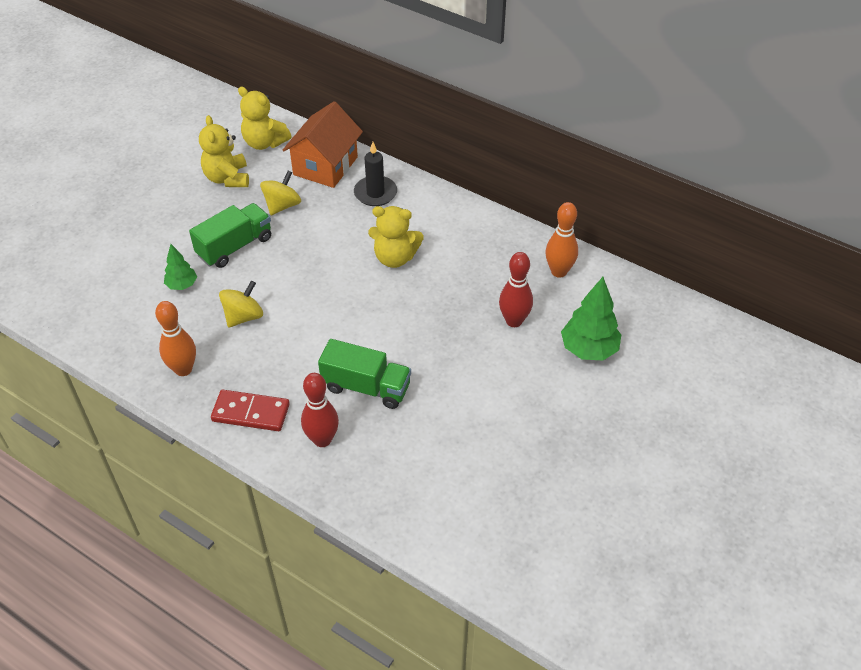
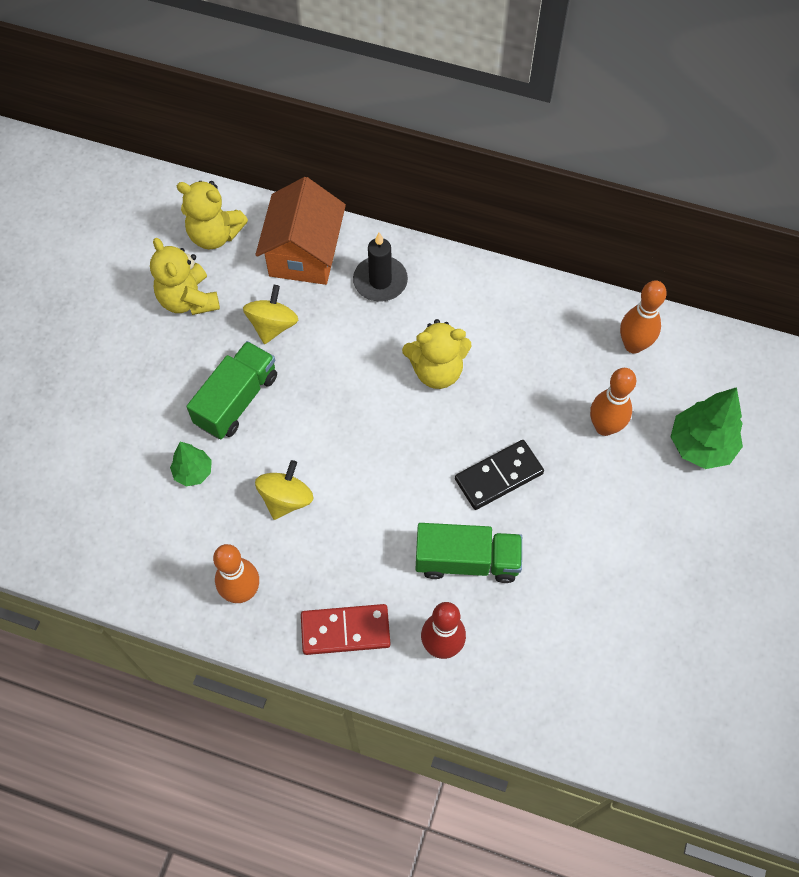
camera: 15 degrees left, 15 degrees up
red bowling pin [499,252,533,327] -> orange bowling pin [590,368,636,436]
none -> black domino [455,440,544,510]

